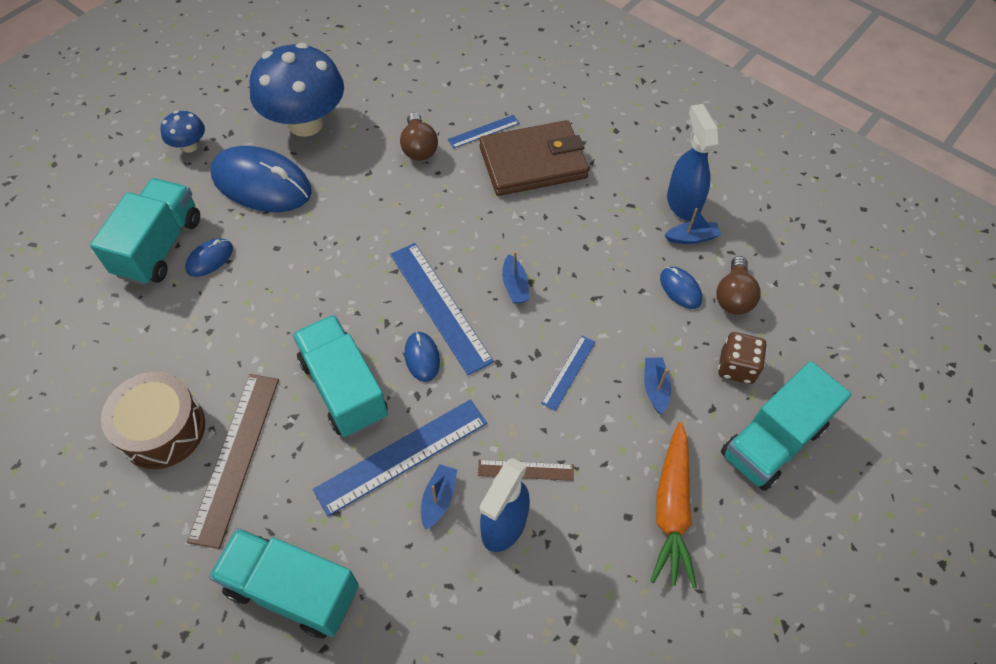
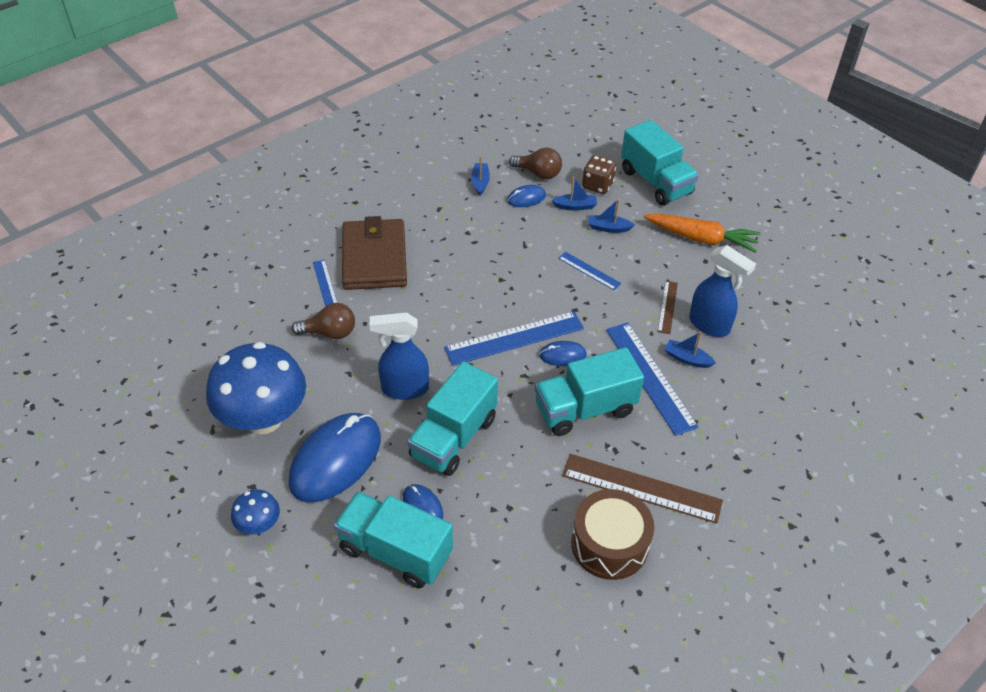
camera: 80 degrees left, 10 degrees down
turquoise truck [209,528,359,639] -> turquoise truck moved to [407,361,498,476]
blue boat [502,251,529,304] -> blue boat moved to [552,177,597,211]
blue spray bottle [667,104,719,221] -> blue spray bottle moved to [370,312,429,400]

